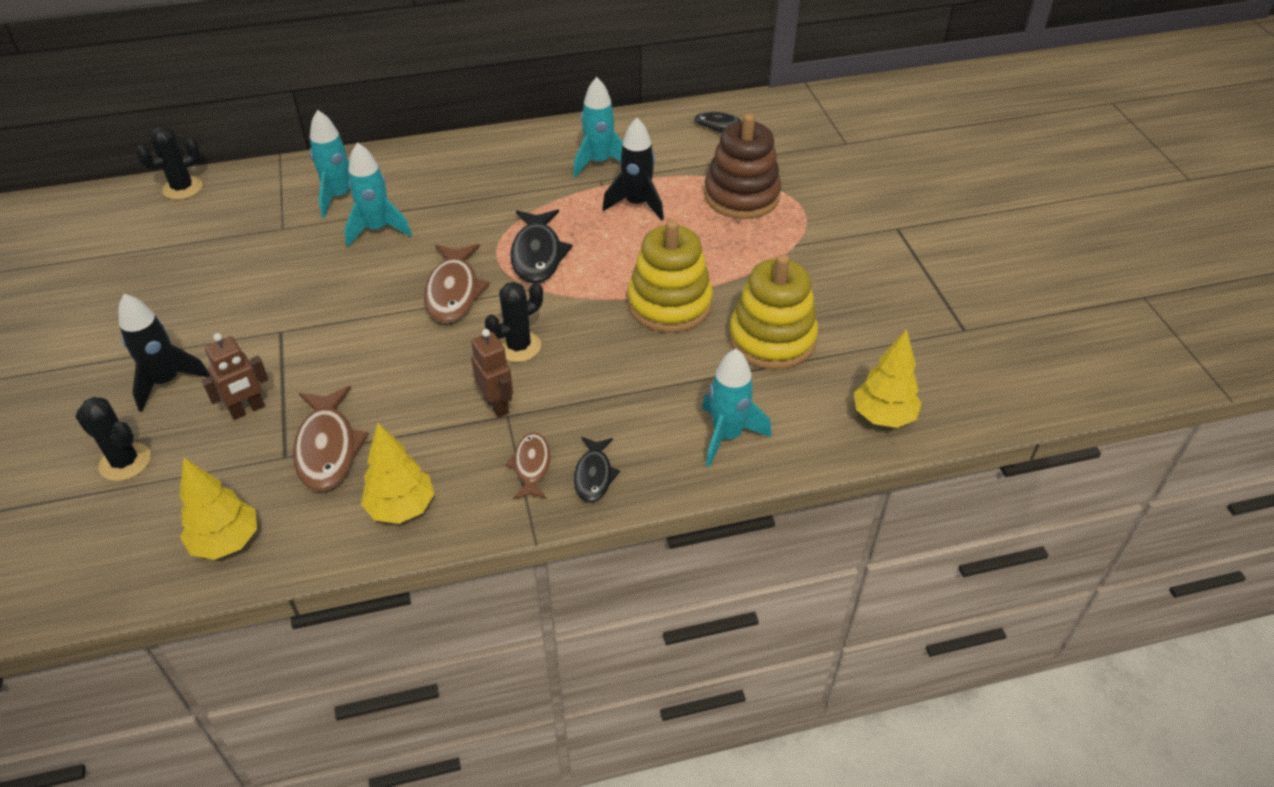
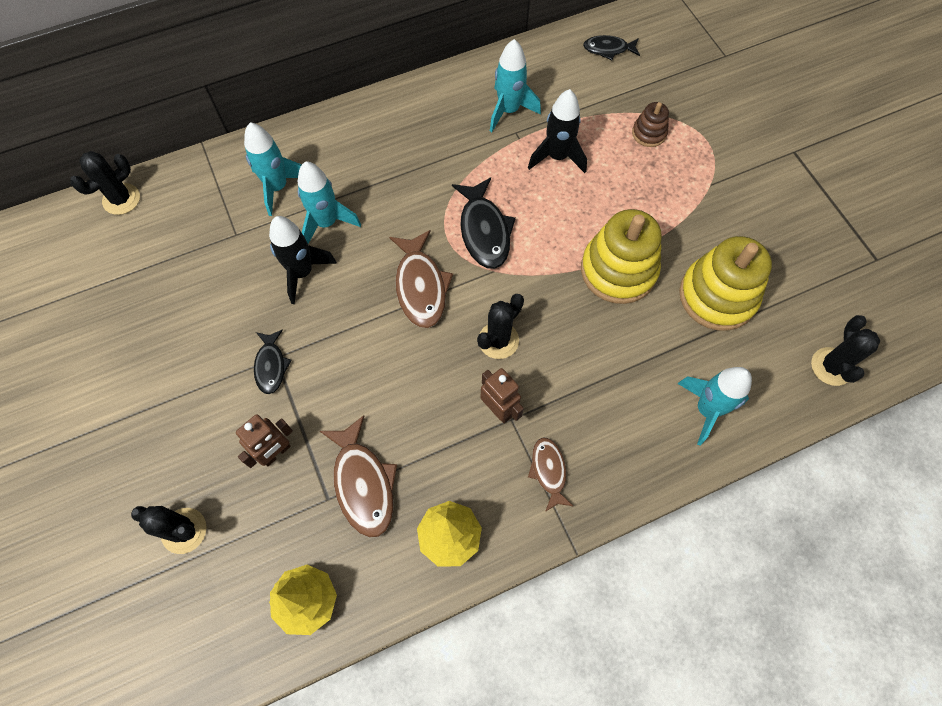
camera: 10 degrees left, 20 degrees up
black rocket [118,294,210,412] -> black rocket moved to [269,216,337,304]
black fish [574,437,620,503] -> black fish moved to [254,329,292,394]
brown stacking toy [704,114,782,219] -> brown stacking toy [632,102,669,147], size x0.49
yellow tree [854,329,922,428] -> black cactus [811,315,880,386]

